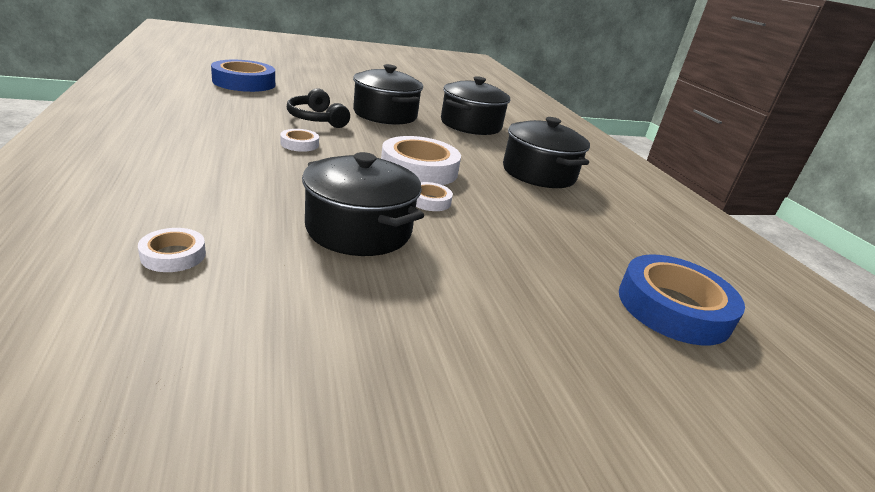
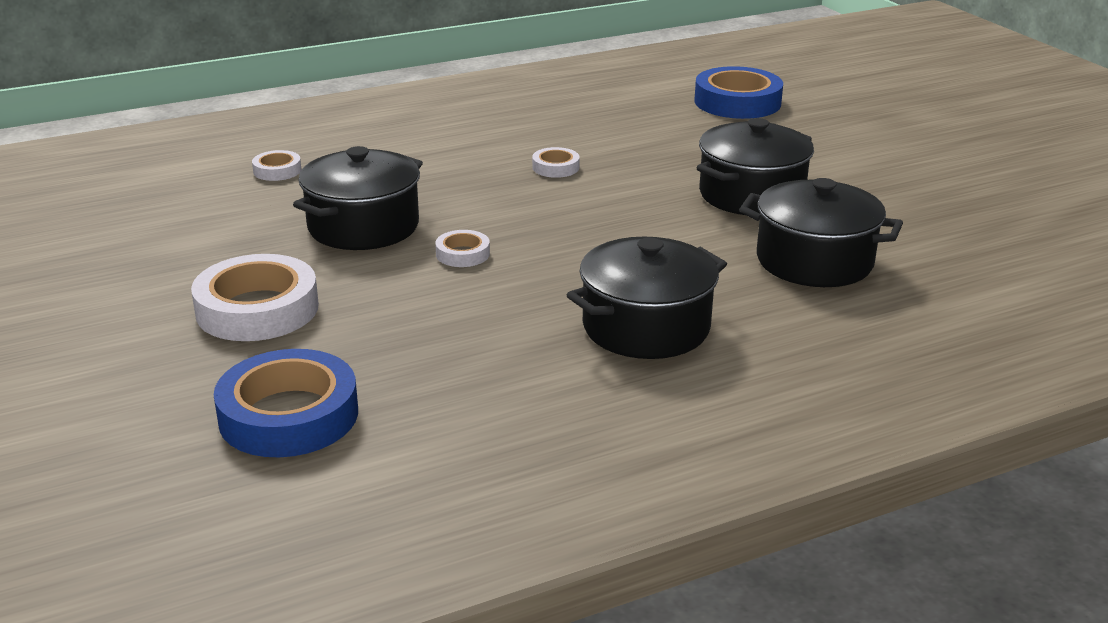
camera: 85 degrees right, 0 degrees up
black headphones [287,88,350,128] -> none
white tape [381,136,461,185] -> white tape moved to [191,254,319,341]

